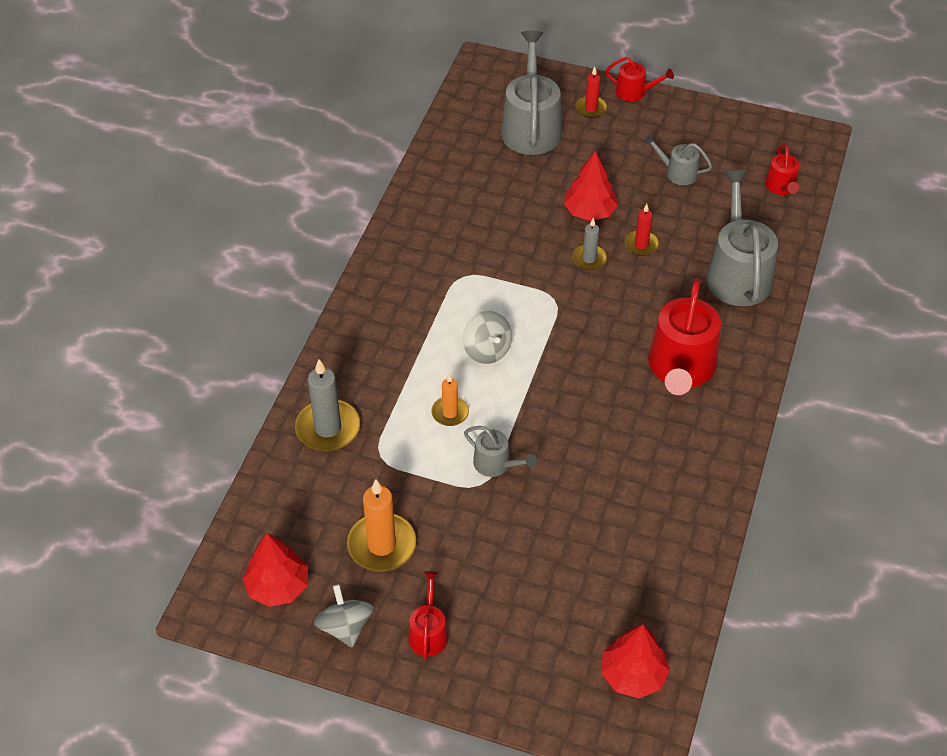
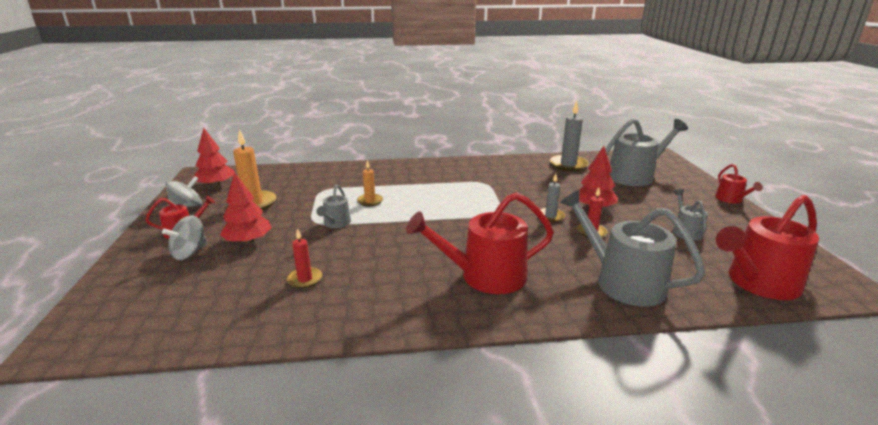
camera: 65 degrees right, 25 degrees down
grey candle [295,359,360,451] -> grey candle moved to [550,101,589,171]
grey spinning top [463,311,512,364] -> grey spinning top moved to [162,215,207,260]
red candle [576,67,607,118] -> red candle moved to [287,228,322,288]
red tree [601,624,670,698] -> red tree moved to [220,173,272,244]
grey watering can [707,170,778,306] -> grey watering can turned 105 degrees counterclockwise [560,189,705,306]
red watering can [765,144,800,195] -> red watering can [716,195,819,300], size x1.97

